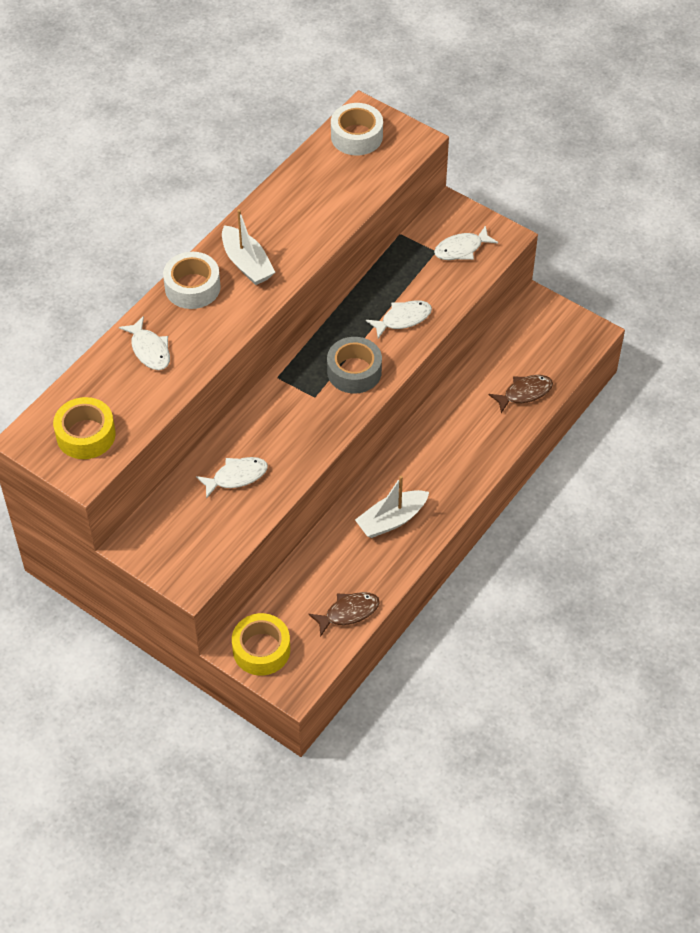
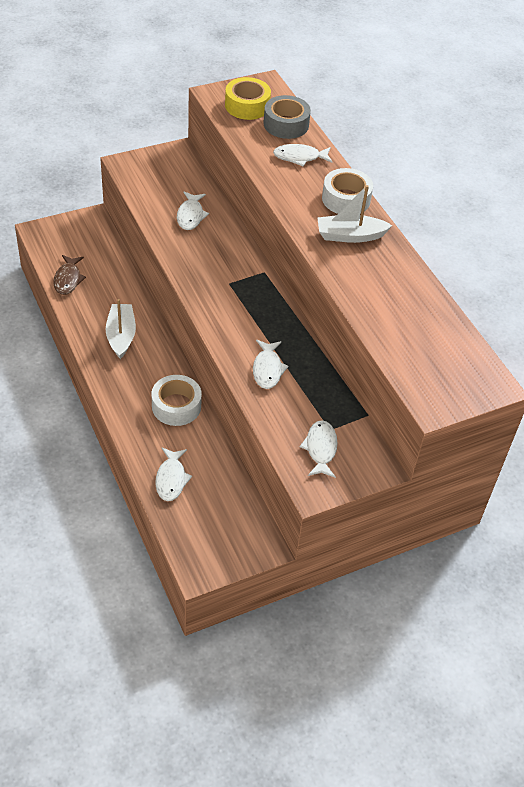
camera: 115 degrees right, 5 degrees down
yellow tape [232,613,290,676] -> none
grey tape [327,337,382,394] -> grey tape moved to [263,95,311,139]
white tape [331,103,383,155] -> white tape moved to [151,375,202,426]
brown fish [488,375,553,413] -> white fish [156,447,192,501]

